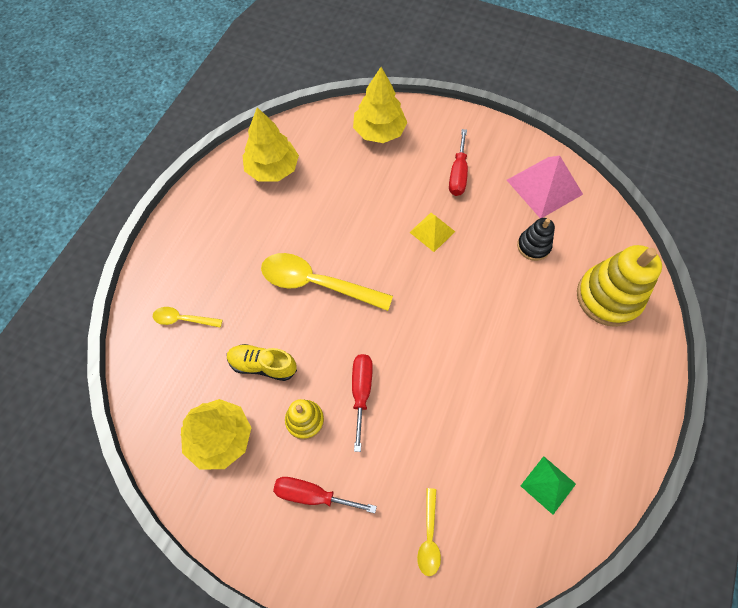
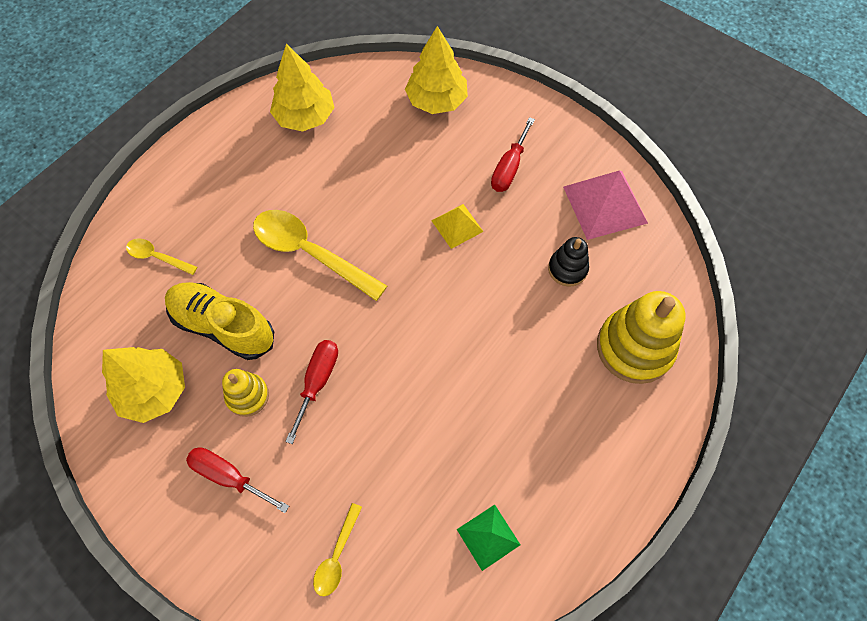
camera: 15 degrees right, 0 degrees up
yellow shoe [227,344,297,381] -> yellow shoe [165,282,274,360], size x1.52

